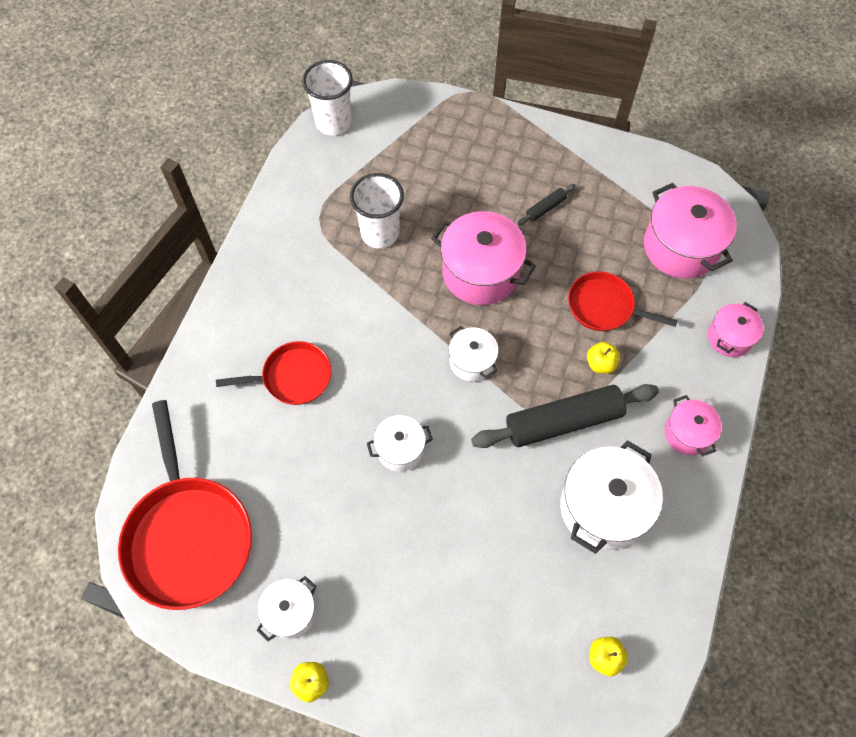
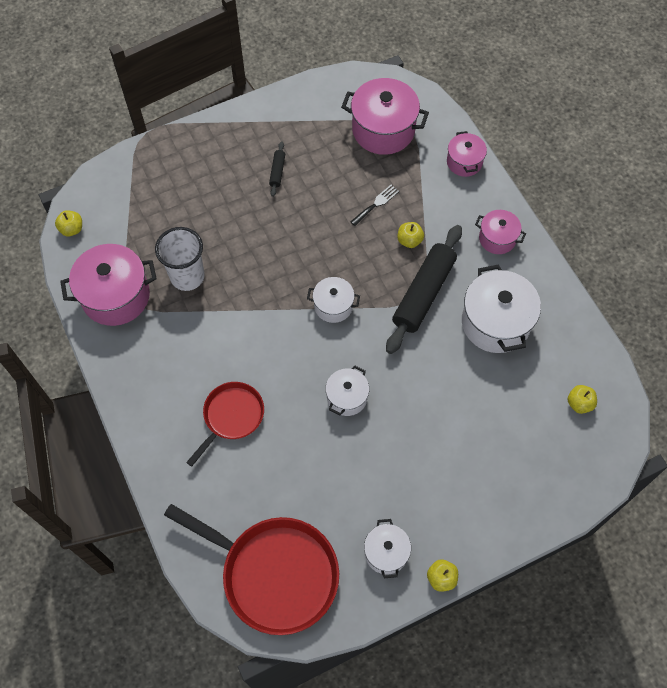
camera: 45 degrees left, 0 degrees up
white cup [302,60,353,135] -> yellow apple [55,210,82,236]
pink pot [431,211,536,305] -> pink pot moved to [60,244,157,326]
red pan [568,271,678,331] -> black fork [350,185,399,226]

